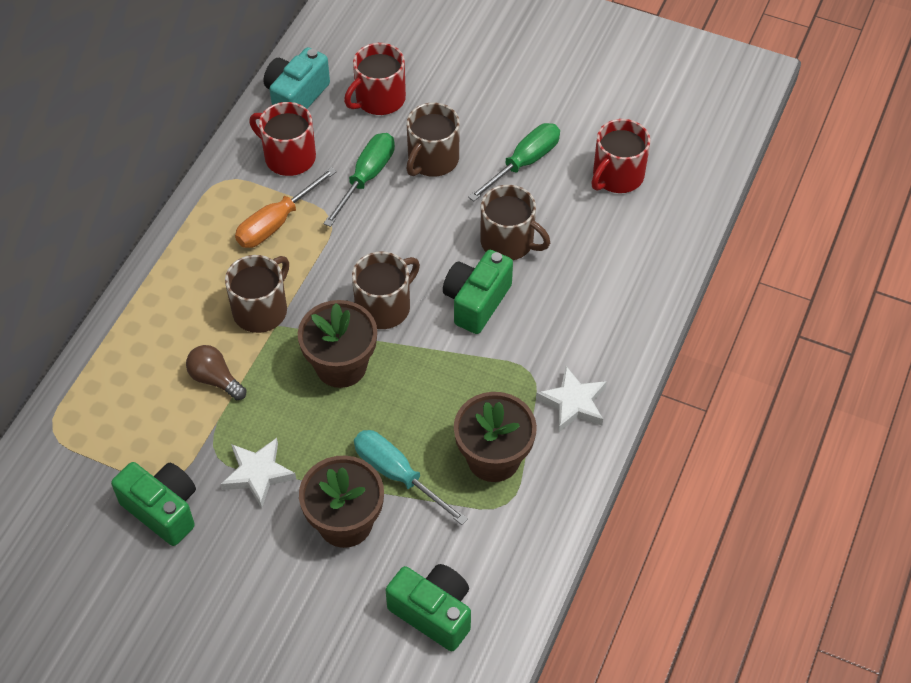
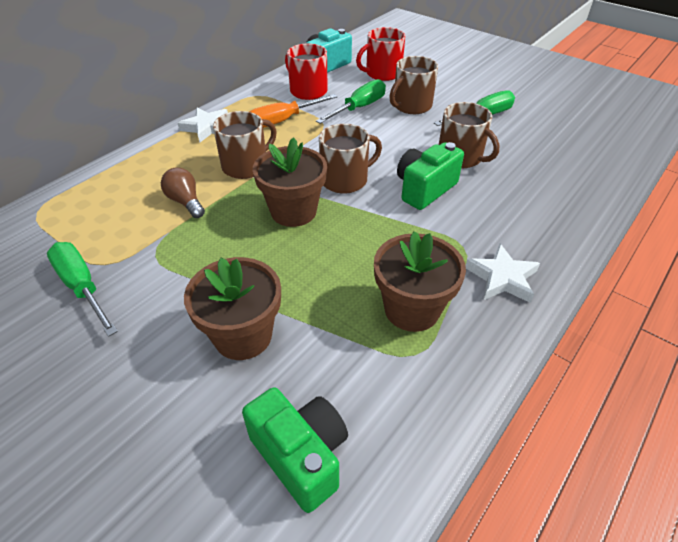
camera: 15 degrees right, 10 degrees down
green camera [111,462,196,546] -> green screwdriver [47,242,118,337]
white star [221,438,296,508] -> white star moved to [178,108,228,143]
turquoise screwdriver [354,430,468,525] -> none
red mug [591,119,650,193] -> none

